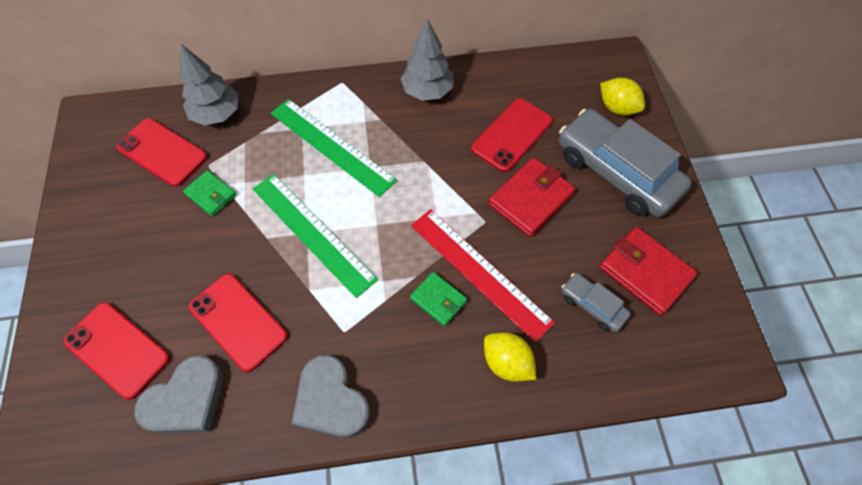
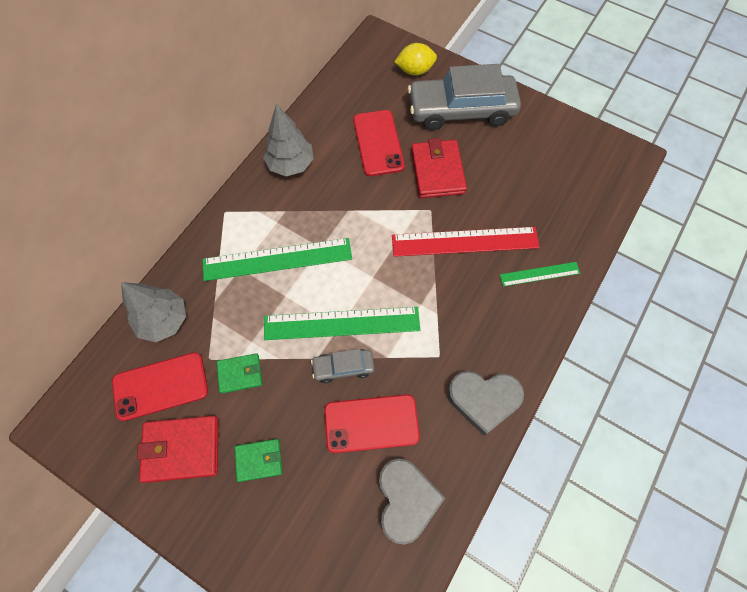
camera: 50 degrees left, 5 degrees up
red phone [63,302,170,400] -> none
green wallet [410,272,467,326] -> green wallet moved to [235,439,282,482]
yellow lemon [484,332,536,382] -> green ruler [500,262,580,286]
grey car [561,273,631,332] -> grey car moved to [311,349,375,383]
red wallet [600,227,698,316] -> red wallet moved to [137,415,219,483]

